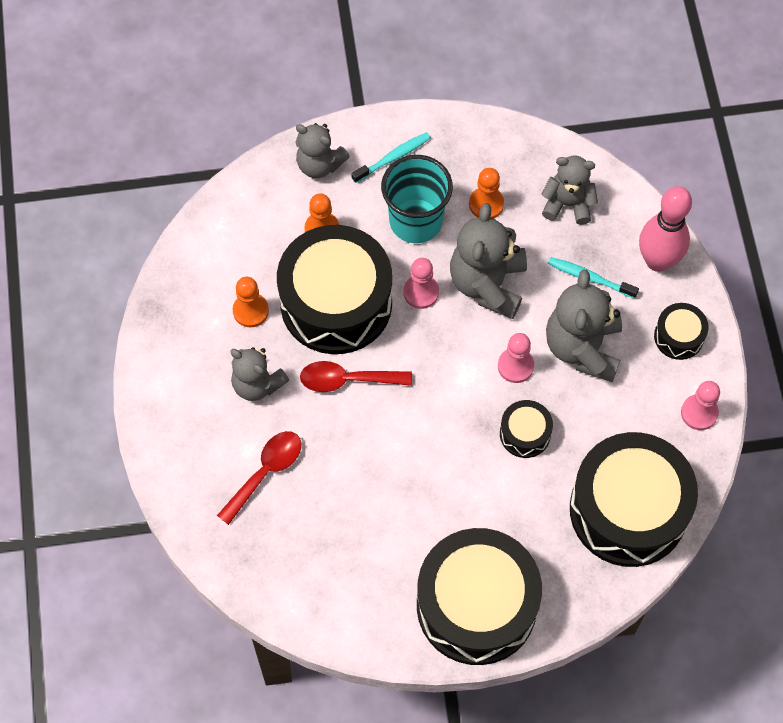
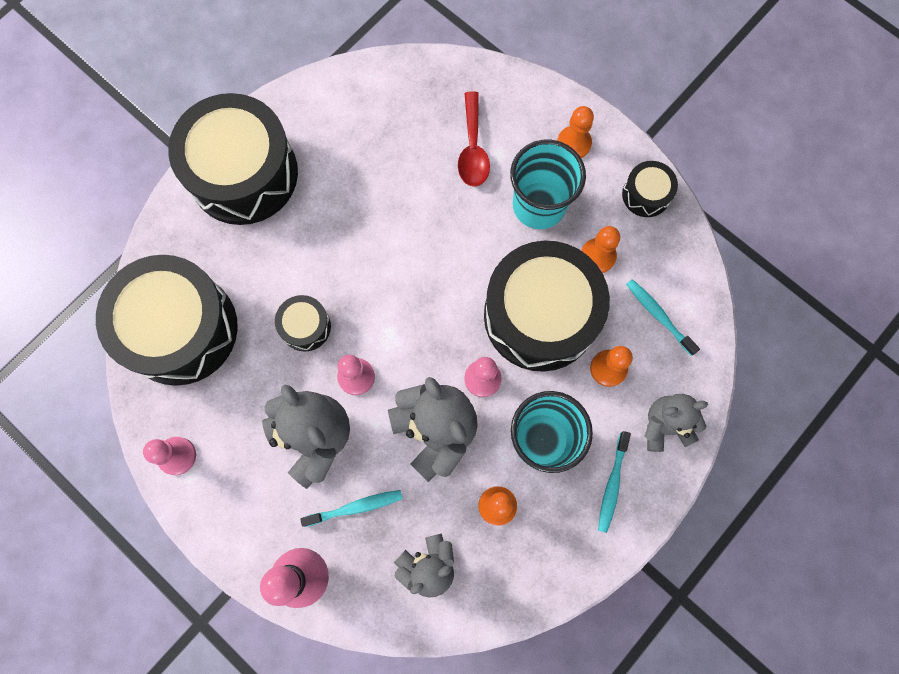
camera: 140 degrees right, 10 degrees up
grey teddy bear [230,347,289,401] -> turquoise cup [510,140,586,229]
red spoon [300,361,412,392] -> none
black drum [654,303,708,360] -> black drum moved to [622,161,678,217]
none -> orange pawn [557,106,594,158]
none -> turquoise toothbrush [626,279,700,356]

